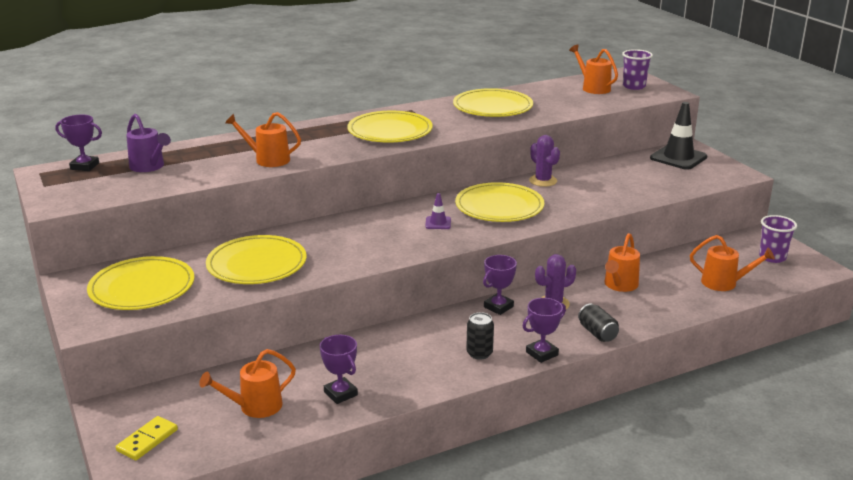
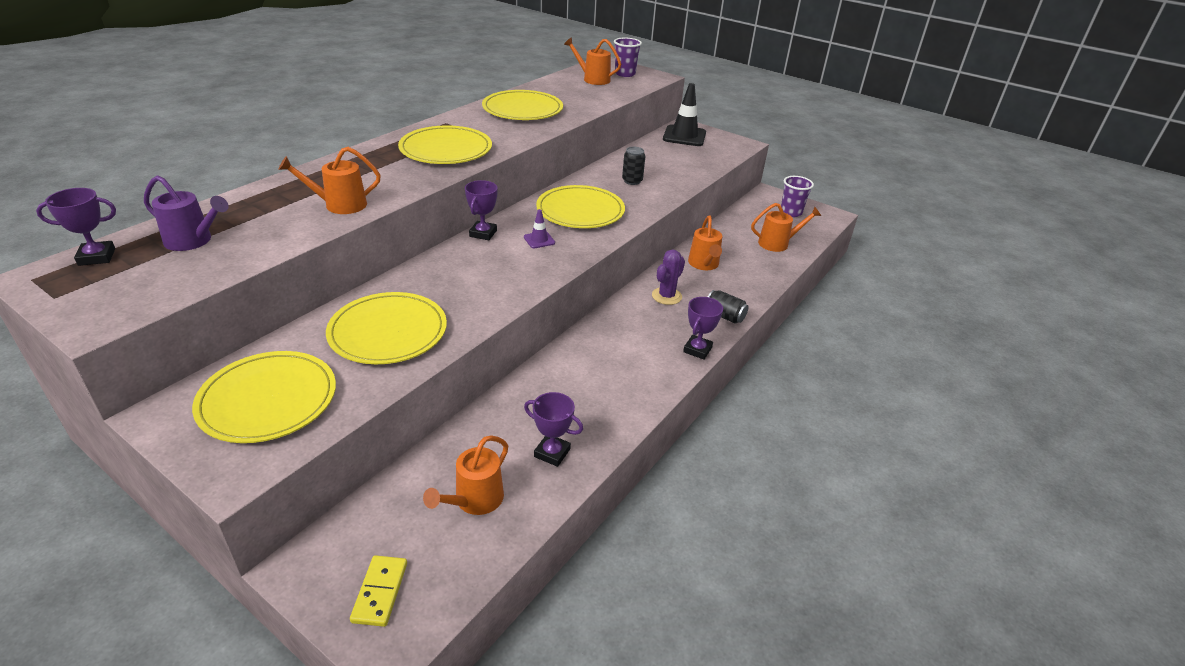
camera: 30 degrees left, 10 degrees up
black can [466,312,494,360] -> black can moved to [622,147,645,185]
purple trophy [483,255,517,315] -> purple trophy moved to [465,180,498,240]
purple cactus [529,135,560,187] -> none

